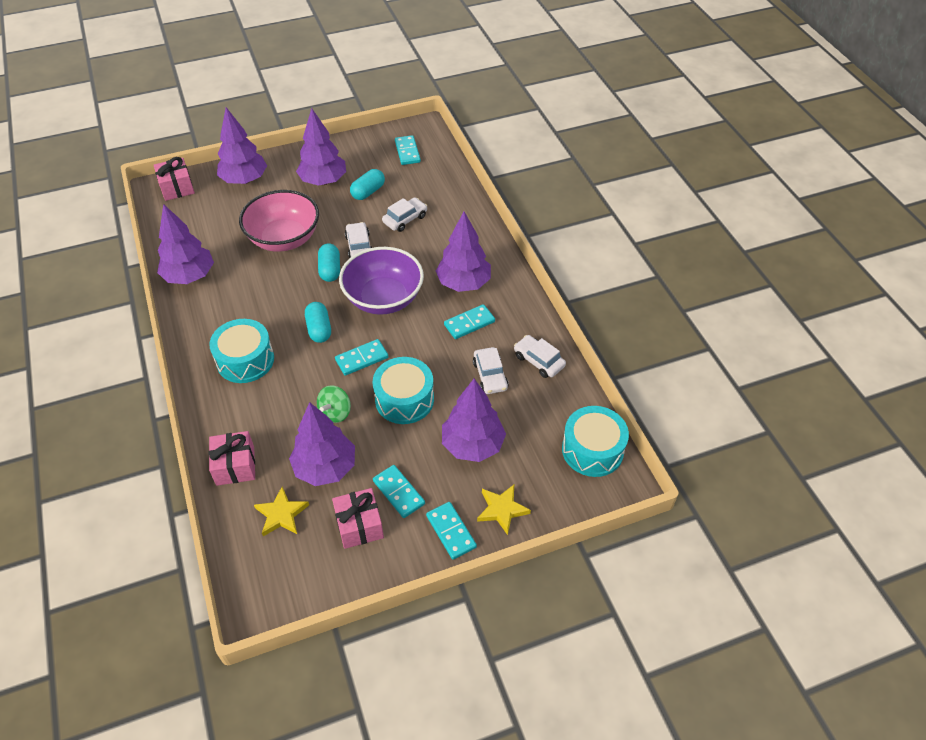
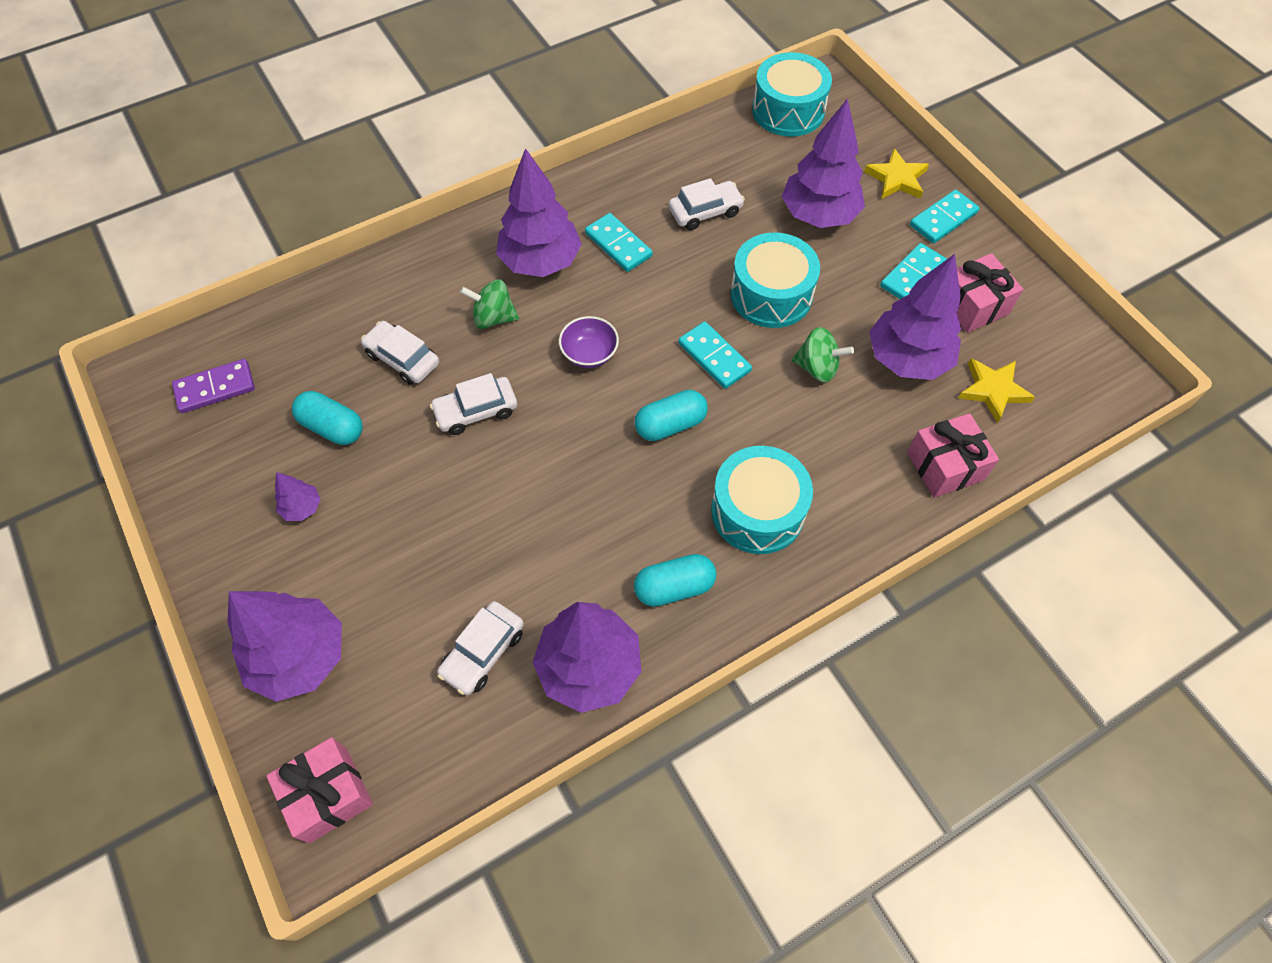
camera: 100 degrees left, 10 degrees up
pink bowl [239,190,319,252] -> none
purple tree [296,108,346,186] -> purple tree [275,472,321,521], size x0.45
turquoise capsule [318,244,340,282] -> turquoise capsule moved to [634,554,716,607]
purple bowl [339,247,424,315] -> purple bowl [559,316,619,368], size x0.45
turquoise domino [395,135,421,165] -> purple domino [172,359,255,413]
white car [514,335,566,378] -> white car moved to [437,601,524,695]
none -> green spinning top [460,279,519,329]

